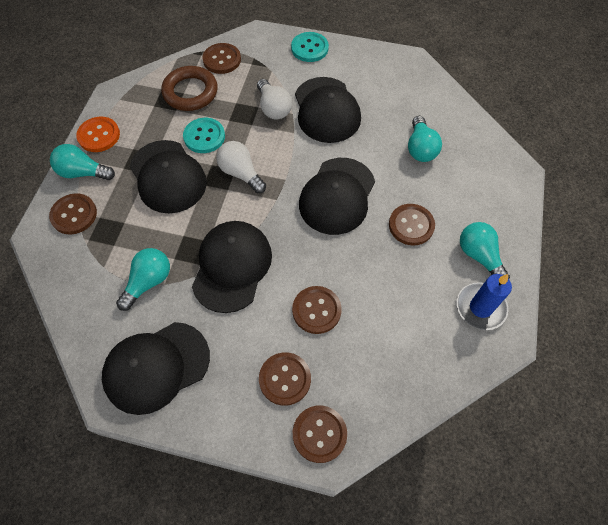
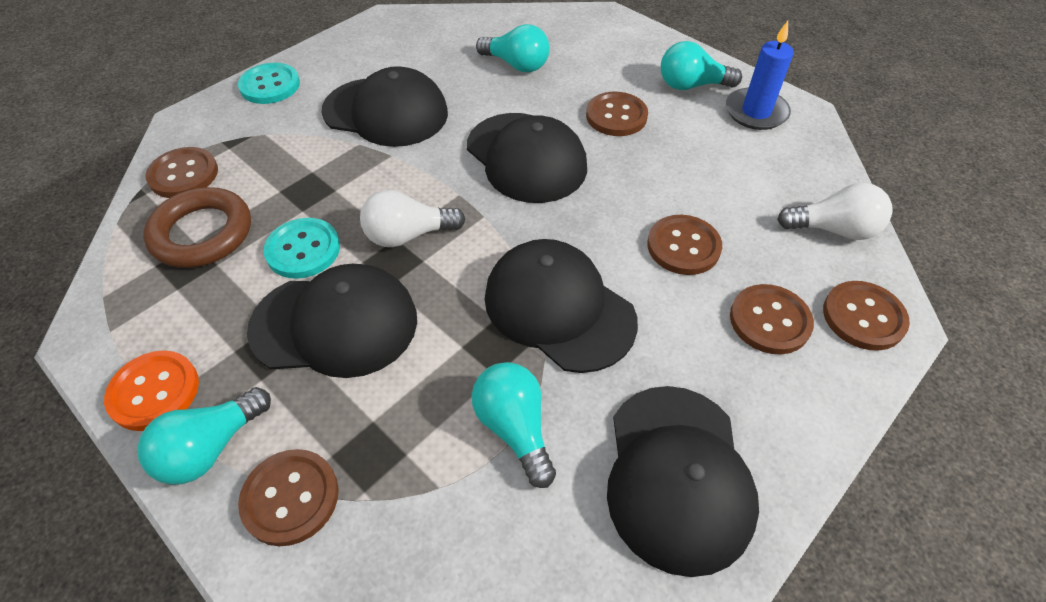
camera: 60 degrees left, 10 degrees down
white light bulb [257,79,292,120] -> white light bulb moved to [777,183,893,240]

